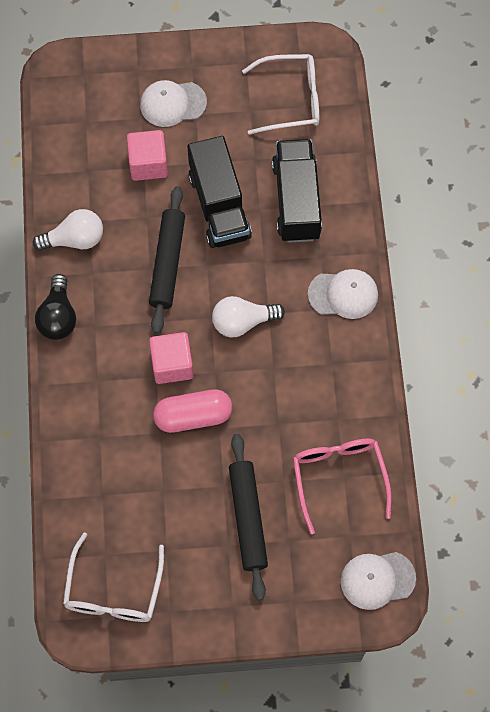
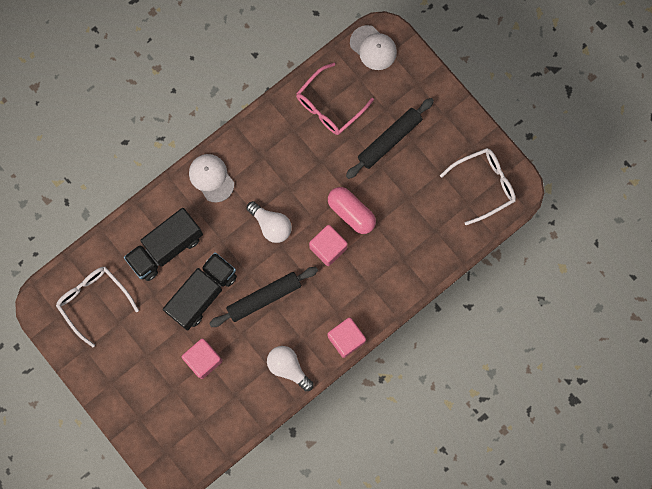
camera: 125 degrees left, 10 degrees up
black light bulb [35,274,76,340] -> pink cube [328,317,366,358]
white cap [140,80,207,127] -> none

